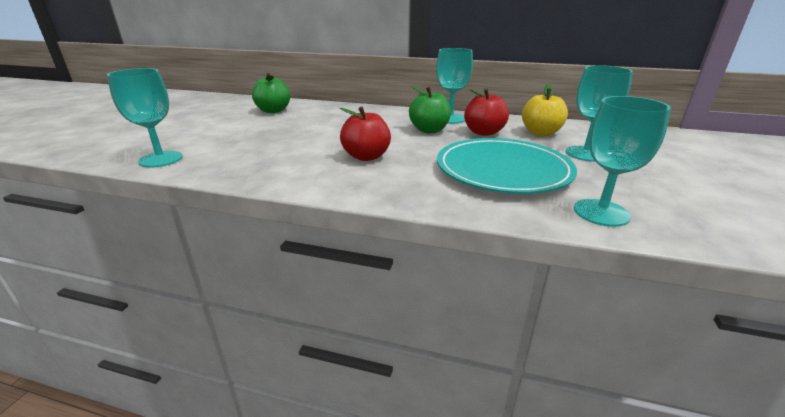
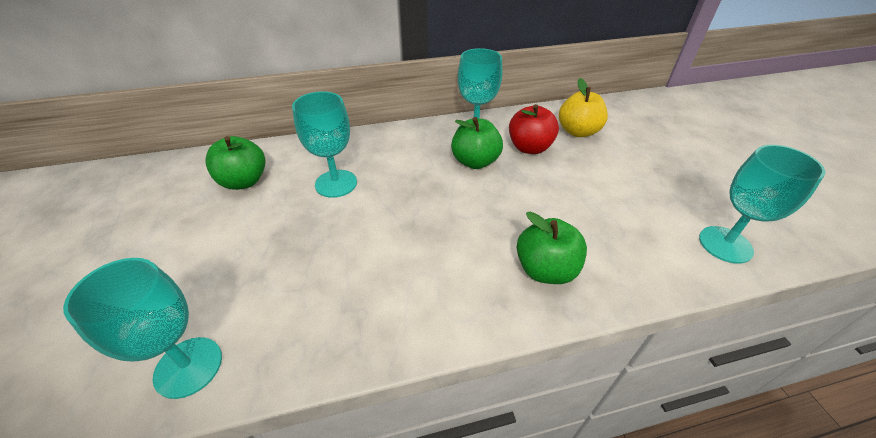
camera: 30 degrees left, 15 degrees up
red apple [340,107,391,161] -> none
turquoise plate [437,138,577,194] -> none
turquoise goblet [566,65,633,162] -> turquoise goblet moved to [292,91,357,198]
none -> green apple [517,211,587,284]

